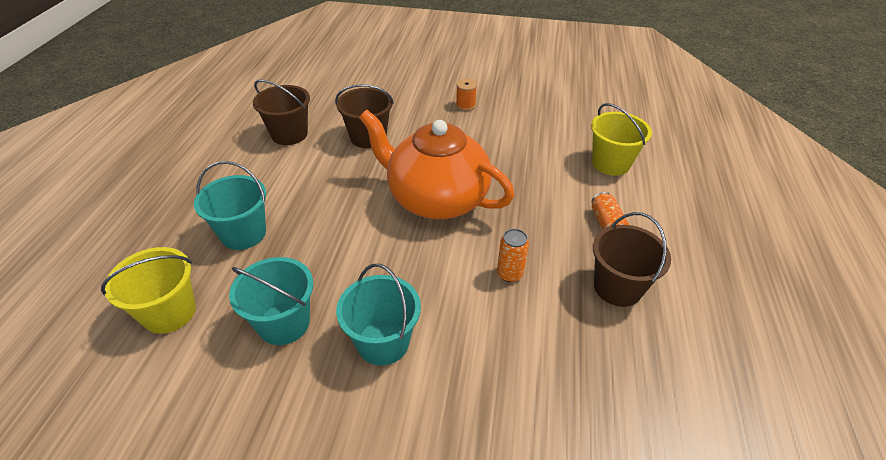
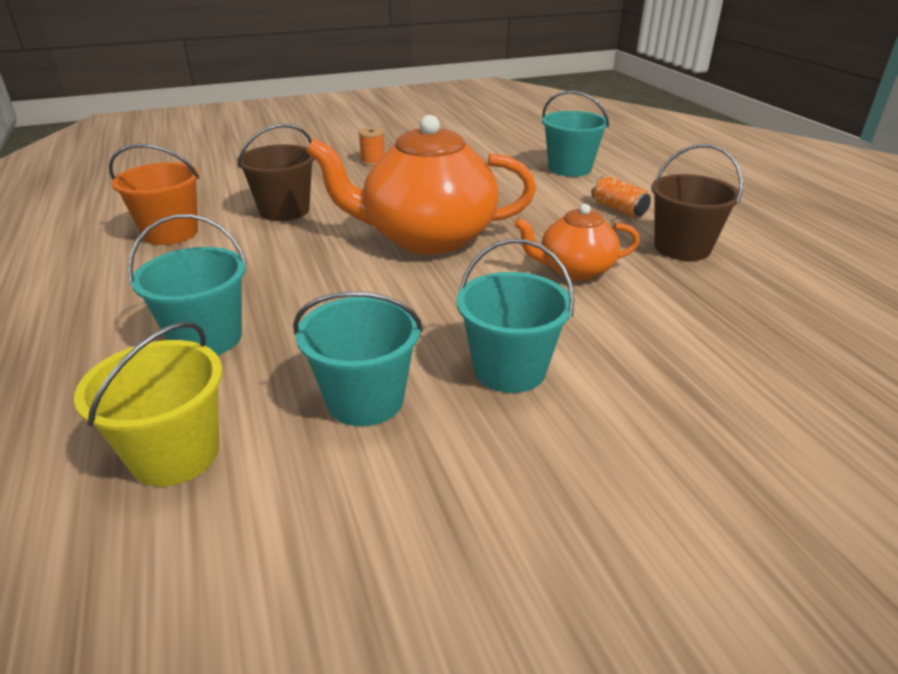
camera: 30 degrees left, 10 degrees down
brown bucket [253,79,310,145] -> orange bucket [109,144,199,245]
orange can [497,229,529,282] -> orange teapot [514,204,640,281]
yellow bucket [591,103,652,176] -> turquoise bucket [542,91,609,177]

